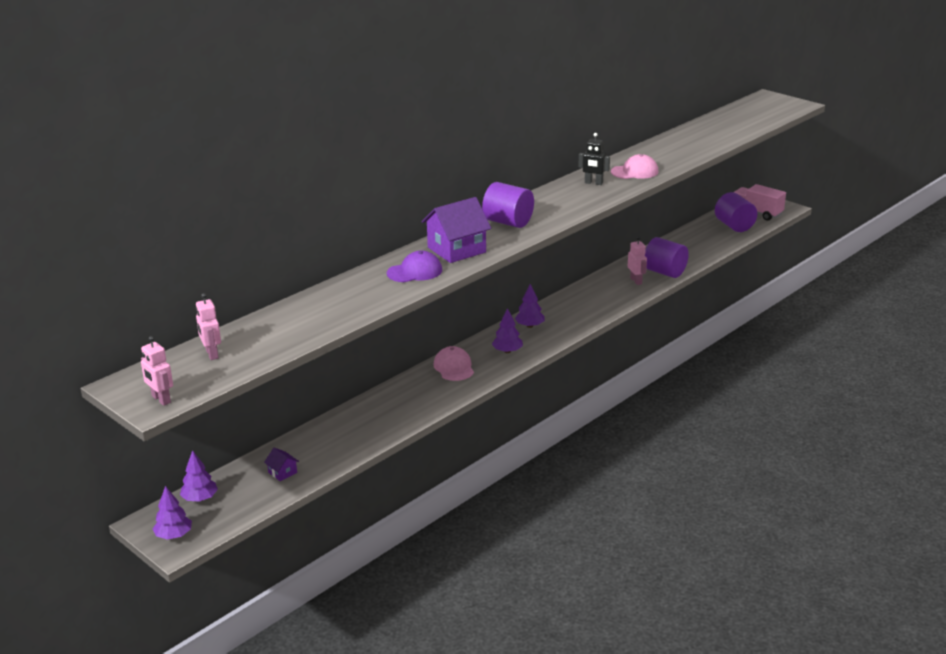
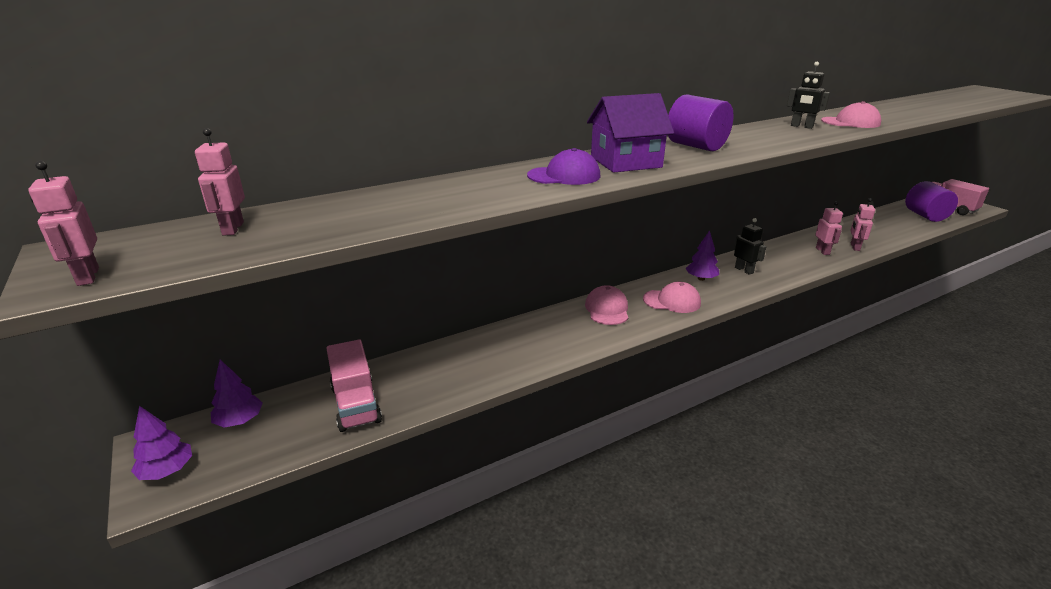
camera: 15 degrees right, 0 degrees up
purple house [264,448,299,481] -> pink truck [327,339,382,432]
purple tree [492,308,523,353] -> pink cap [643,282,701,313]
purple cylinder [644,237,689,278] -> pink robot [850,198,875,251]
none -> black robot [734,218,766,275]

